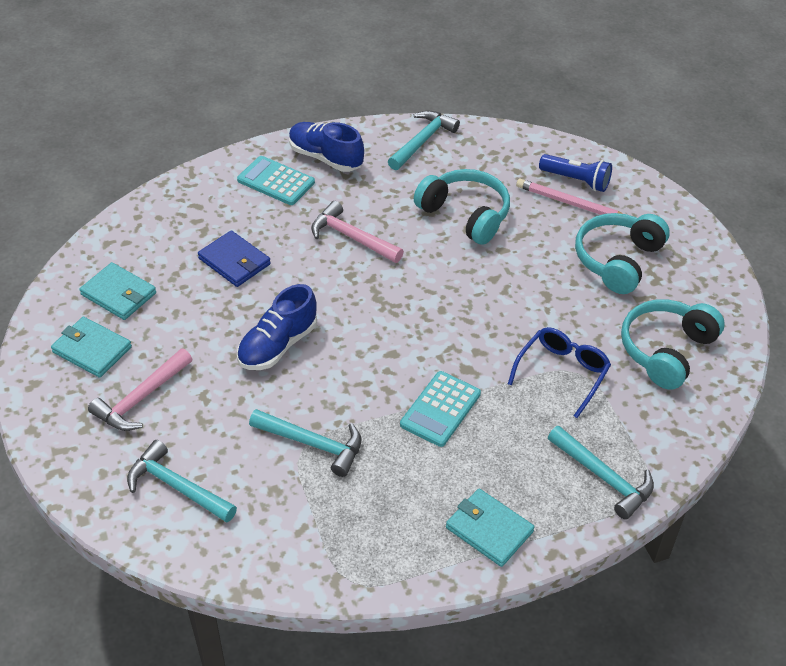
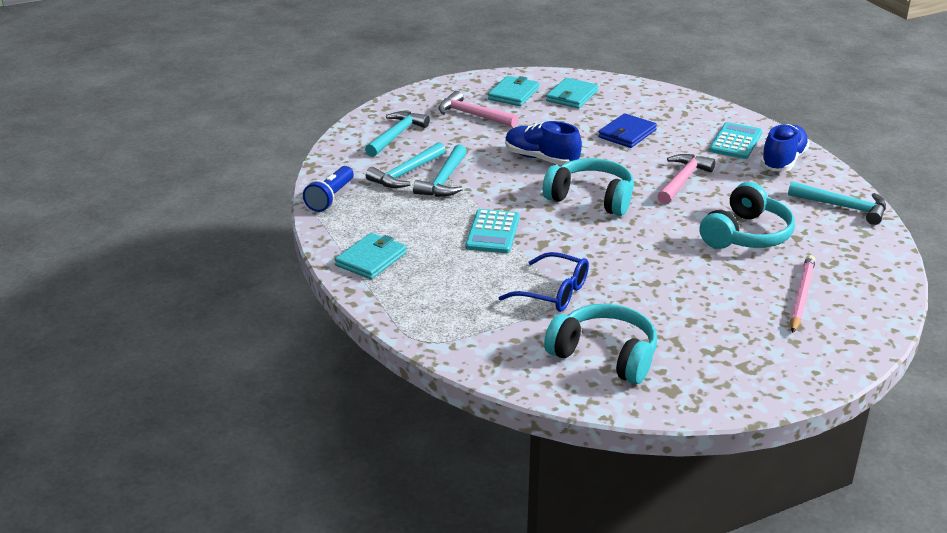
camera: 85 degrees right, 15 degrees down
turquoise calculator [400,371,481,447] -> turquoise calculator turned 105 degrees counterclockwise [466,209,520,253]
blue flashlight [539,154,612,192] -> blue flashlight moved to [303,166,354,212]
turquoise hammer [548,426,654,520] -> turquoise hammer moved to [366,142,446,188]
turquoise headphones [575,213,670,294] -> turquoise headphones moved to [543,158,634,216]

